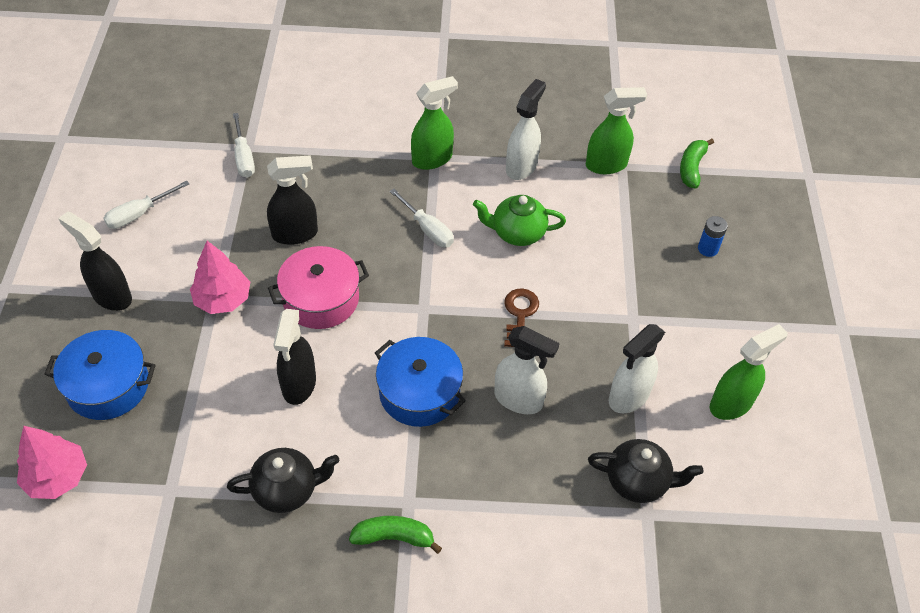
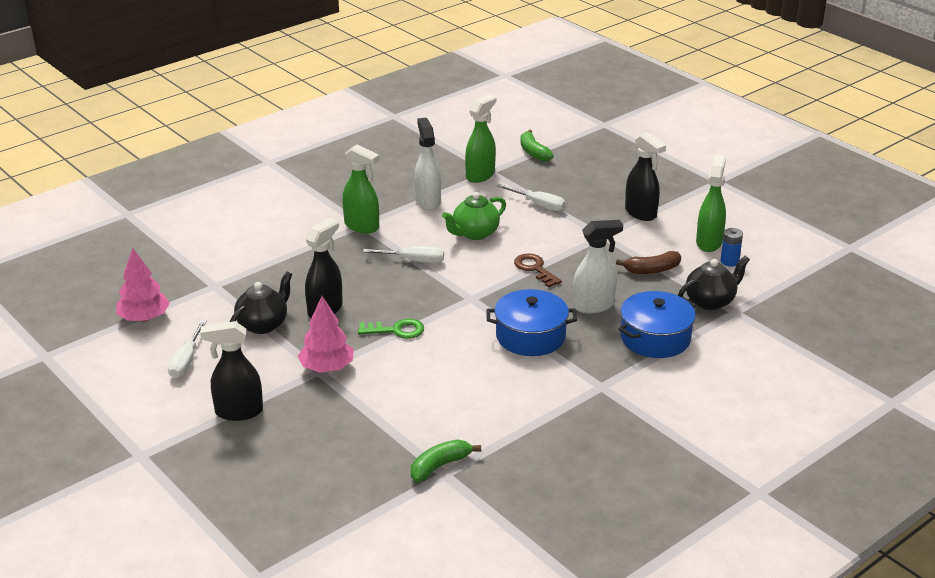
camera: 40 degrees left, 20 degrees down
pink tree [17,426,87,499] -> pink tree moved to [116,248,170,322]
blue pot [44,330,156,420] -> blue pot moved to [618,291,696,358]
black teapot [227,448,339,513] -> black teapot moved to [230,271,292,334]
white screwdriver [233,113,255,178] -> white screwdriver moved to [497,184,566,211]
pink pot [268,246,369,329] -> green key [358,318,424,339]
black spray bottle [273,309,316,405] -> black spray bottle moved to [625,132,666,221]
green banana [349,516,442,554] -> green banana moved to [411,439,481,482]
green spray bottle [411,76,458,170] -> green spray bottle turned 105 degrees clockwise [342,145,380,233]
white spray bottle [609,324,665,413] -> brown banana [616,251,681,274]
blue battery [698,216,728,257] -> blue battery moved to [721,228,743,267]

